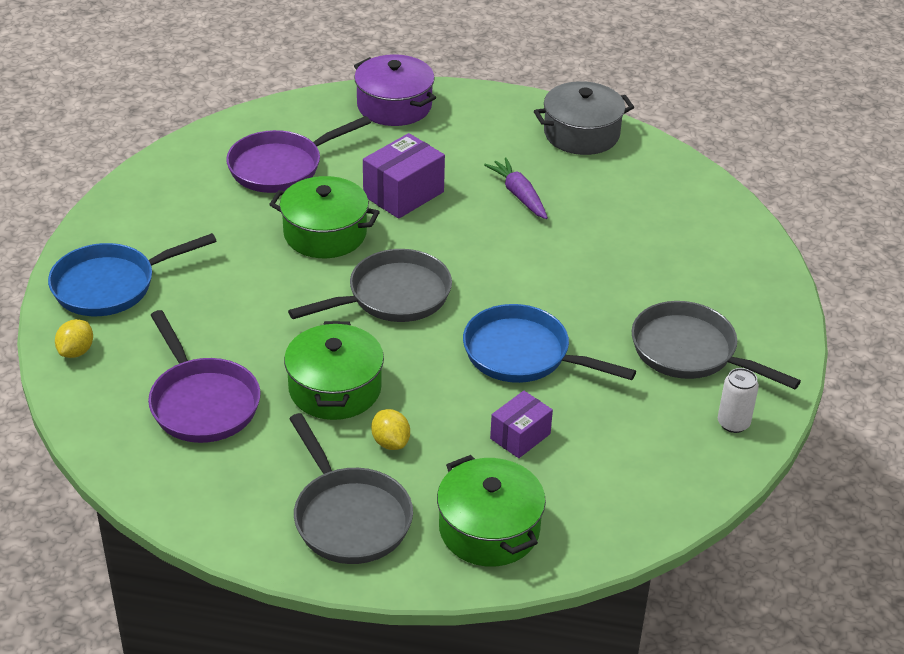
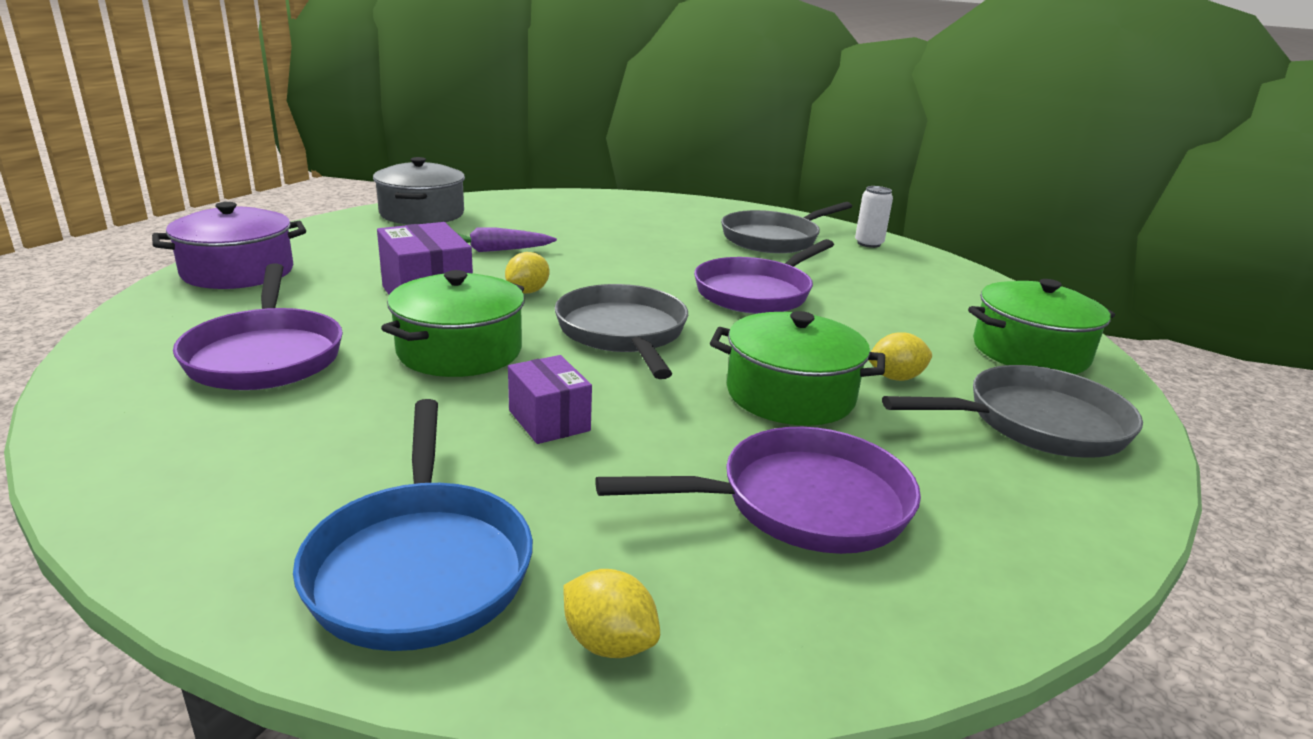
camera: 75 degrees left, 15 degrees down
blue pan [463,304,636,383] -> purple pan [694,239,834,314]
purple box [490,391,553,458] -> purple box moved to [508,355,592,444]
none -> yellow lemon [505,252,549,294]

